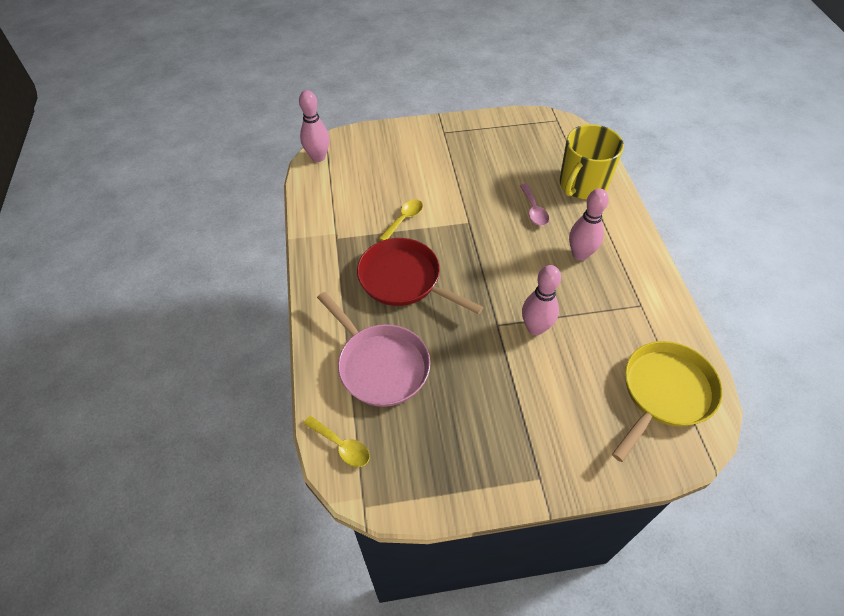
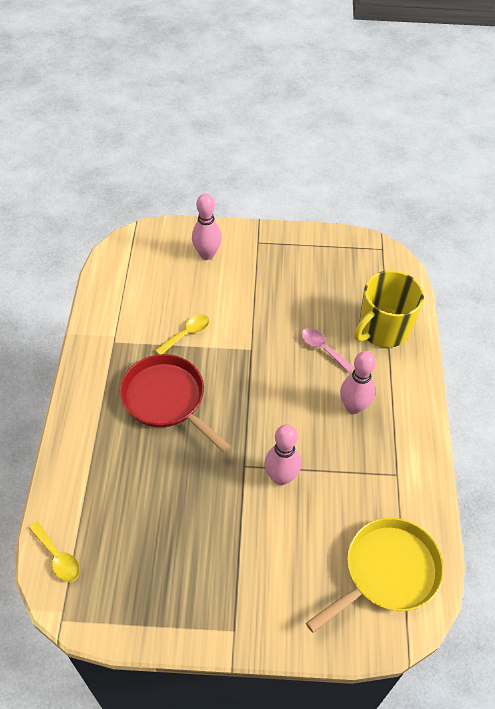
camera: 10 degrees right, 0 degrees up
pink bowling pin [299,90,330,162] -> pink bowling pin moved to [192,194,222,260]
pink pan [317,292,431,407] -> none
pink spoon [520,184,549,226] -> pink spoon turned 135 degrees clockwise [301,328,354,373]

